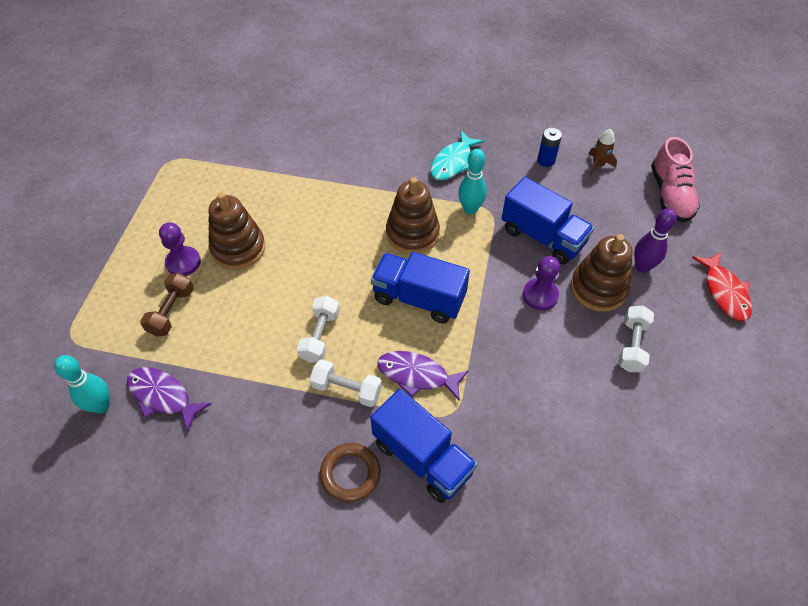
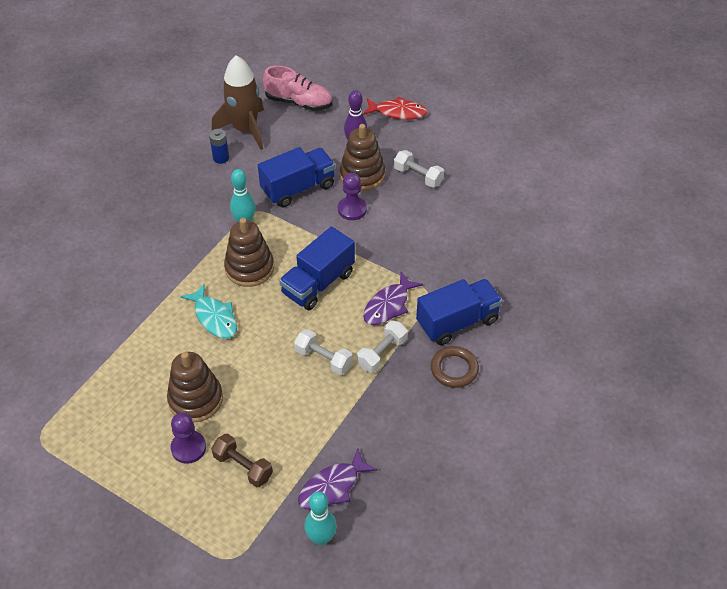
camera: 70 degrees left, 5 degrees down
turquoise fish [430,131,484,180] -> turquoise fish moved to [180,284,237,339]
brown rocket [589,129,617,176] -> brown rocket [212,55,264,150], size x2.18

